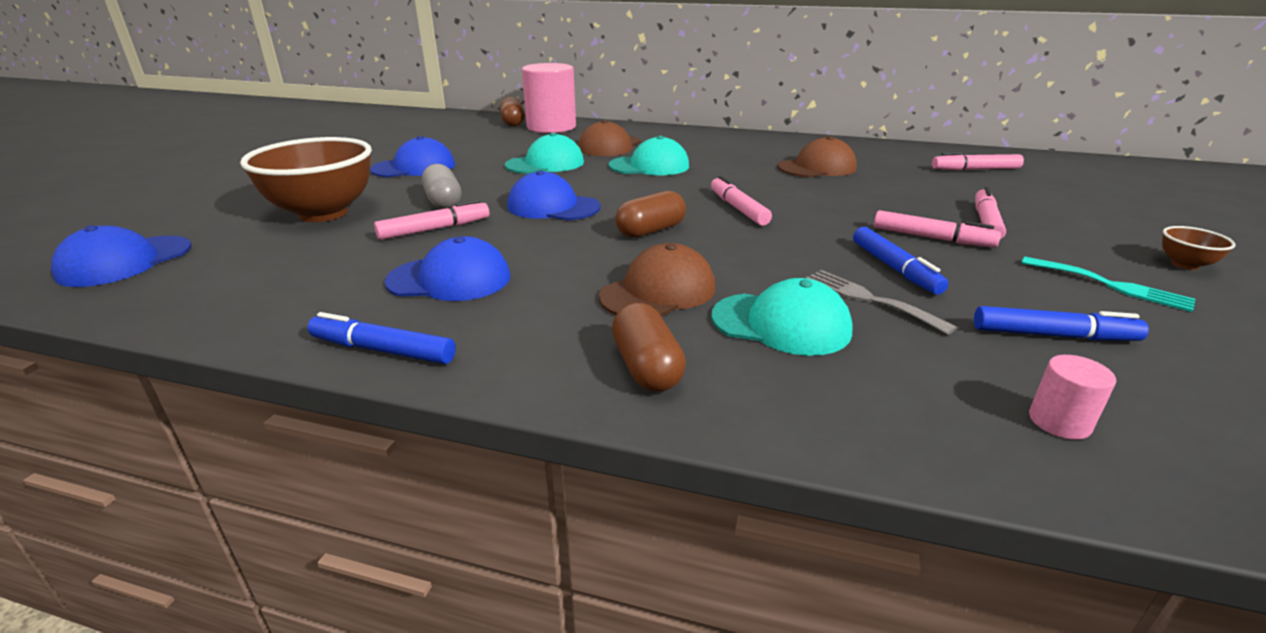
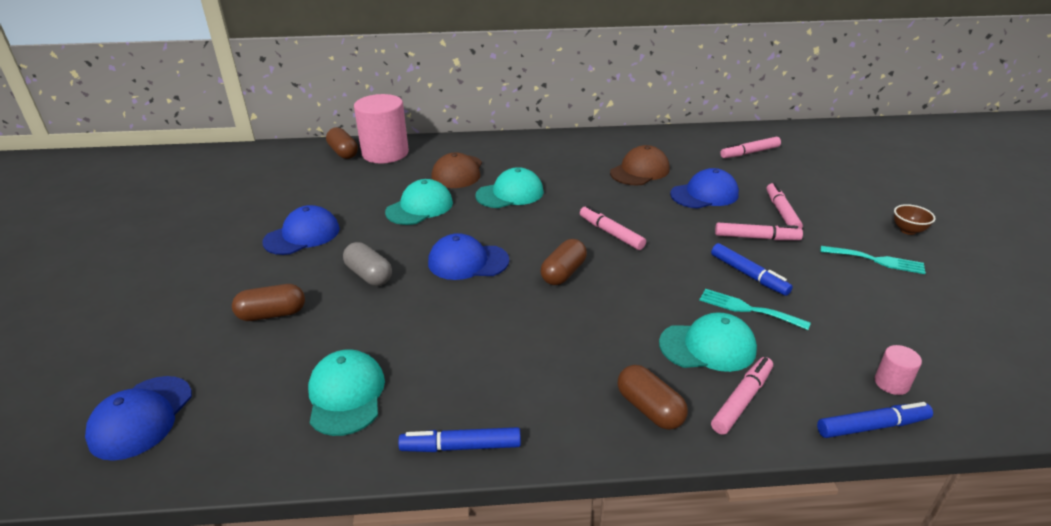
camera: 20 degrees left, 5 degrees up
brown bowl [240,137,372,222] -> brown capsule [232,284,305,321]
pink marker [374,199,489,240] -> pink marker moved to [711,357,773,435]
blue cap [384,236,510,301] -> blue cap moved to [670,168,739,209]
brown cap [599,243,716,317] -> none
grey fork [805,270,957,335] -> turquoise fork [699,289,811,330]
blue marker [974,306,1149,341] -> blue marker moved to [817,402,933,438]
none -> turquoise cap [308,349,385,436]

